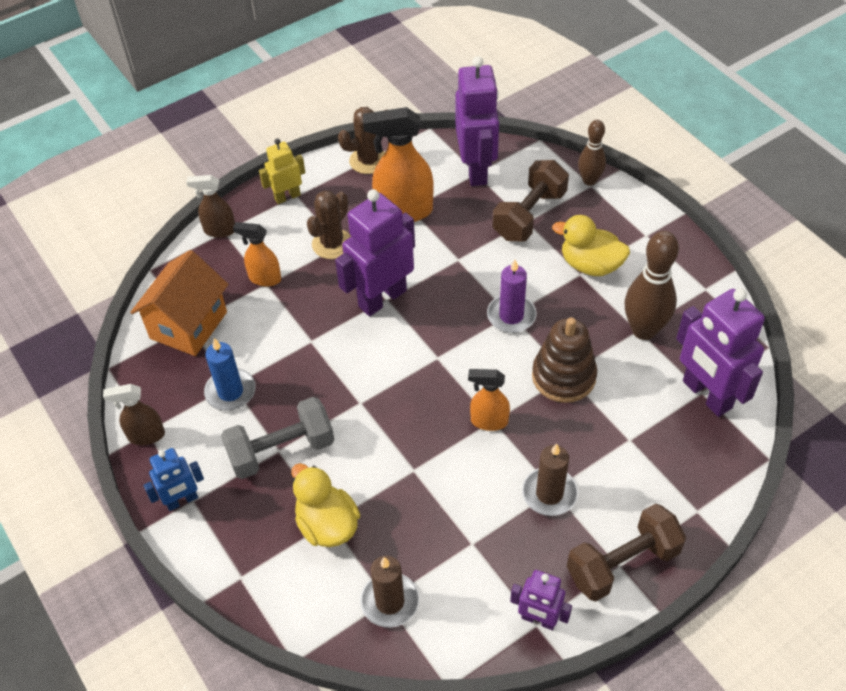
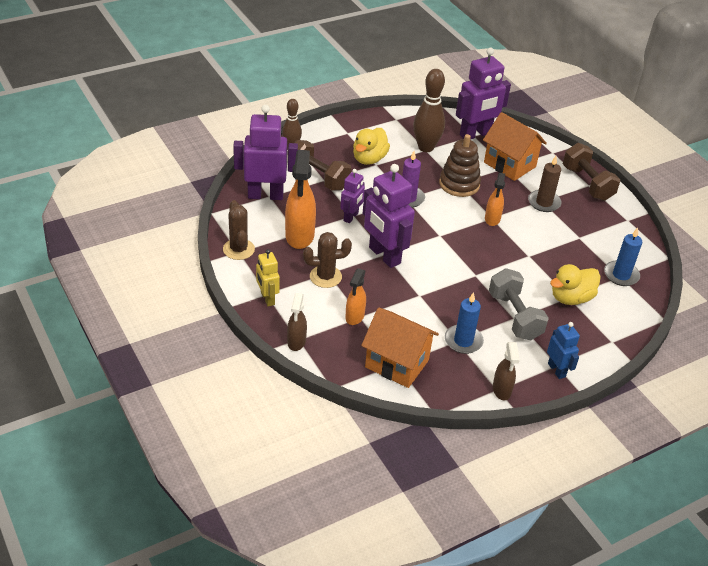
camera: 90 degrees left, 10 degrees down
brown cactus [307,190,351,259] -> brown cactus turned 45 degrees counterclockwise [303,232,352,288]
brown candle [360,555,419,628] -> blue candle [604,227,642,286]
purple robot [510,570,572,630] -> purple robot moved to [340,169,365,223]
none -> orange house [483,112,547,181]

